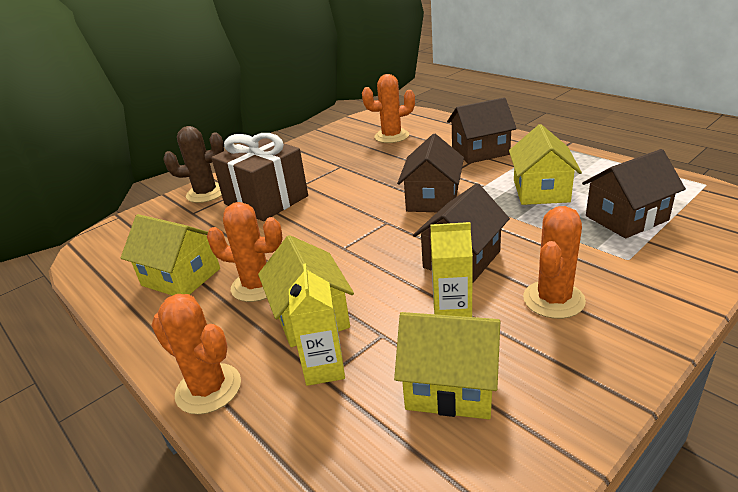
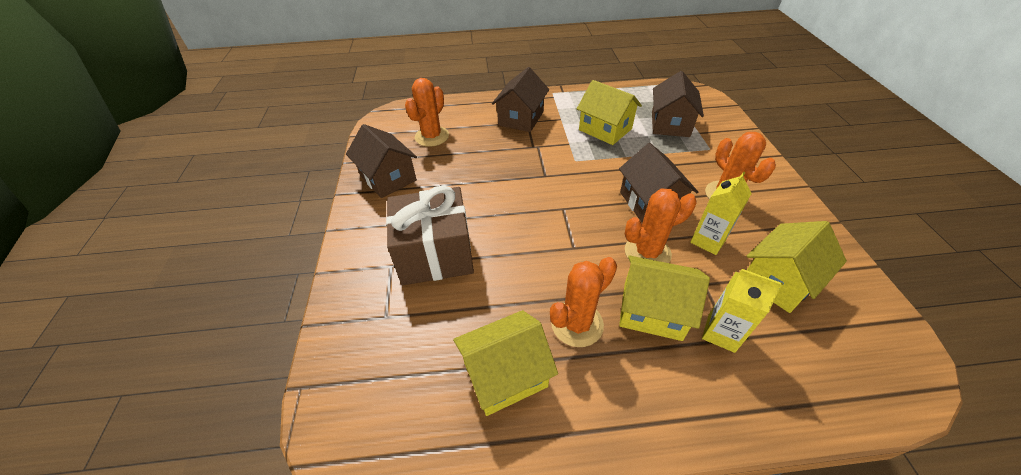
camera: 55 degrees left, 15 degrees up
orange cactus [151,294,241,415] -> orange cactus moved to [625,189,696,263]
brown cactus [163,126,224,203] -> none
brown house [397,134,464,212] -> brown house moved to [346,124,417,198]

